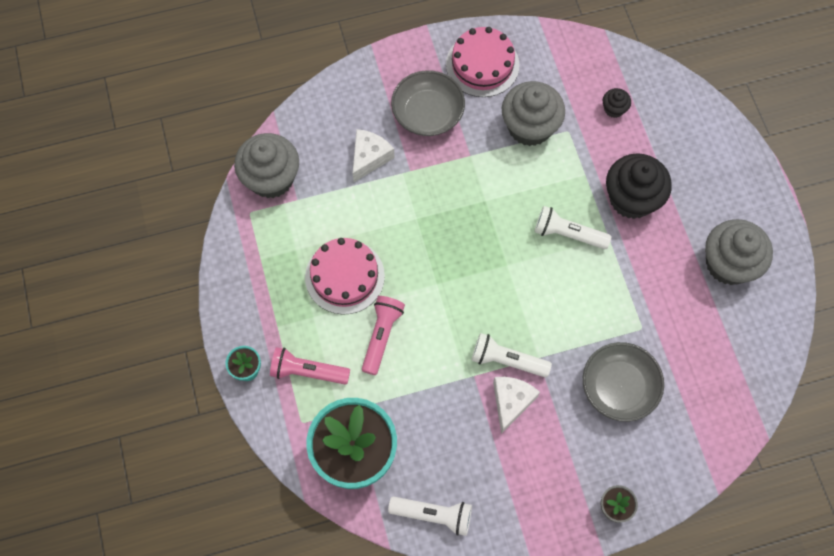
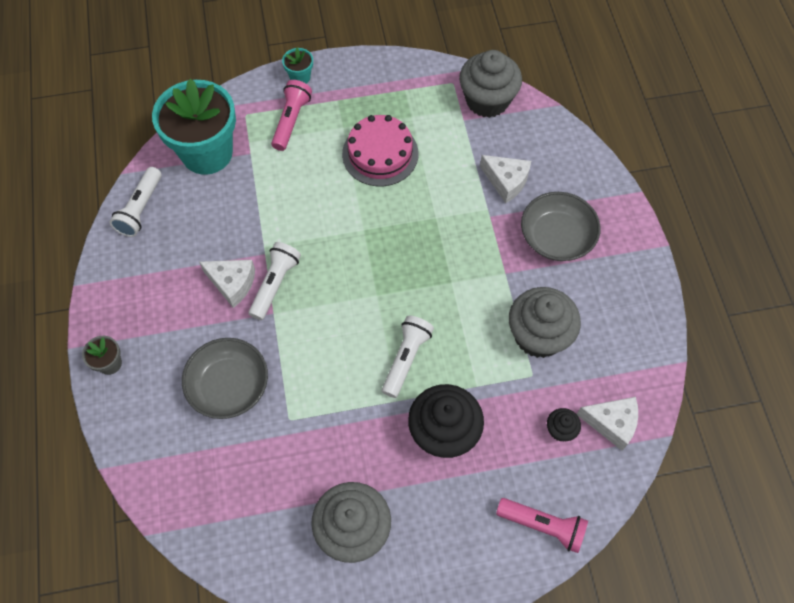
camera: 95 degrees right, 5 degrees down
pink flashlight [362,296,405,375] -> pink flashlight moved to [496,498,588,553]
pink cake [446,27,520,97] -> none
none -> white cheese [577,397,638,450]

